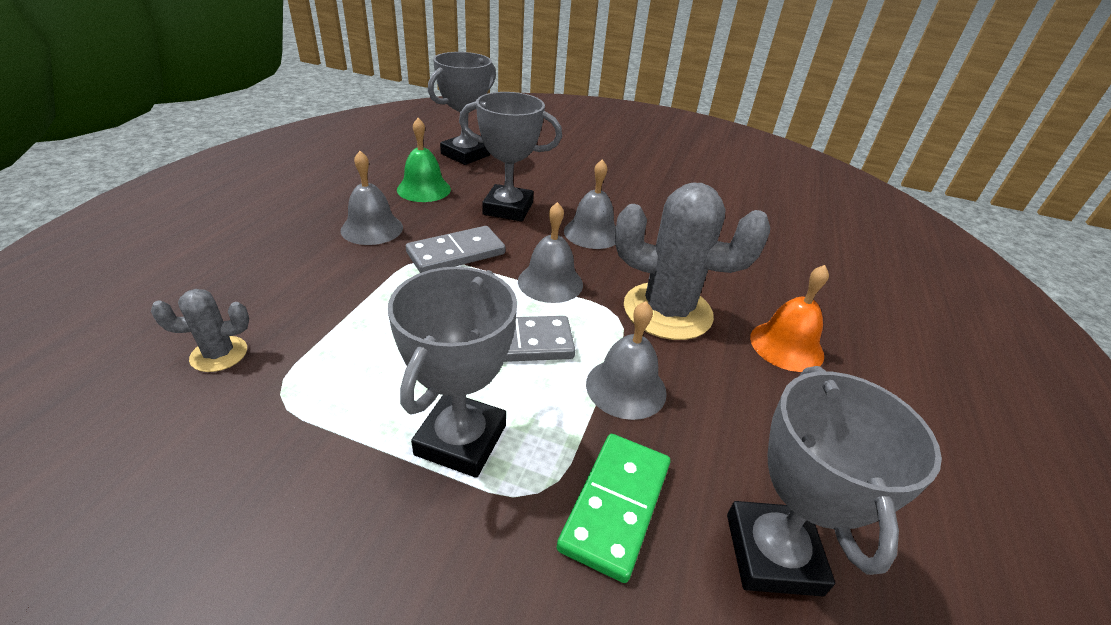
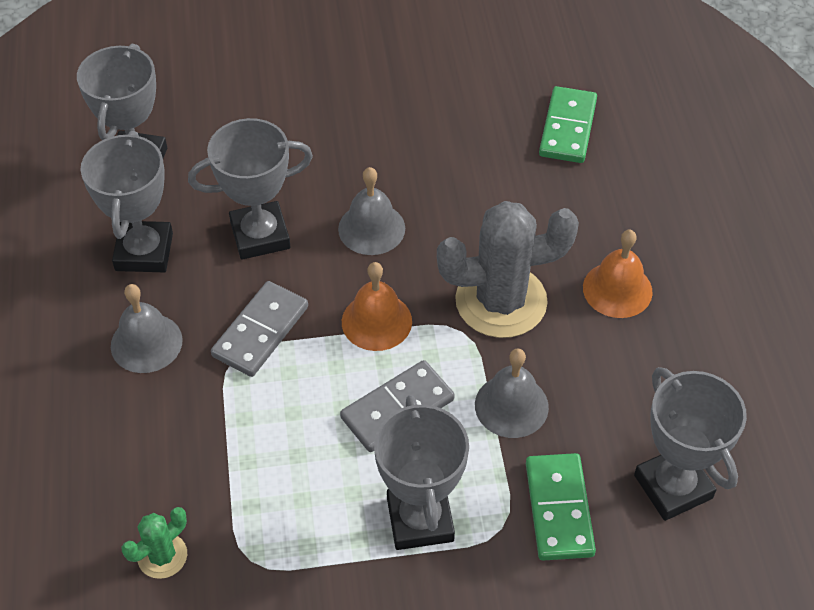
camera: 25 degrees left, 15 degrees up
grey cactus [151,289,249,372] -> green cactus [122,507,187,579]
green bell [397,118,451,202] -> grey trophy [80,131,173,272]
grey bell [518,202,583,303] -> orange bell [342,262,412,351]
none -> green domino [539,86,597,163]

